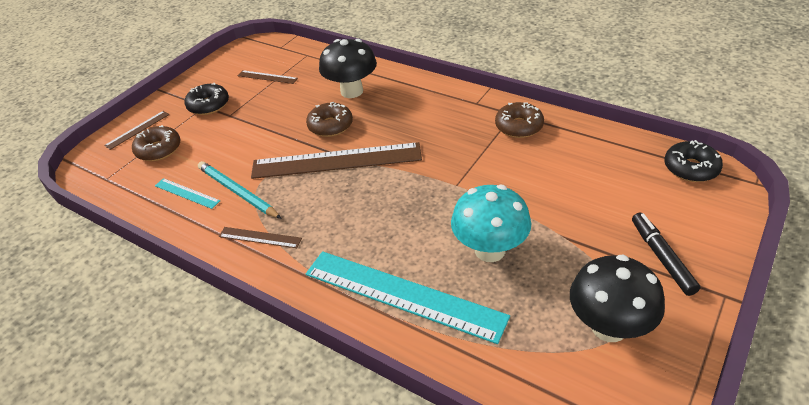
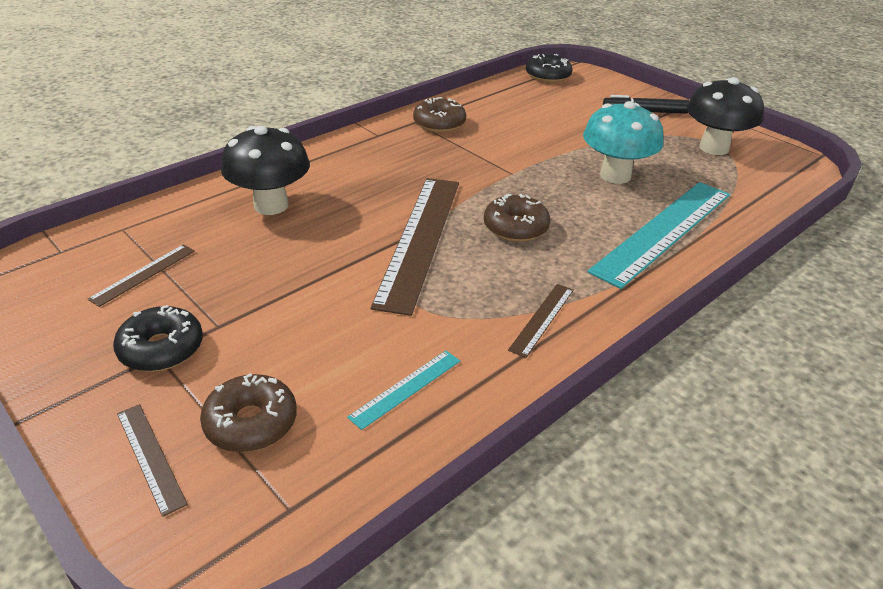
camera: 80 degrees left, 5 degrees down
turquoise pencil [198,161,282,219] -> none
brown donut [306,102,353,137] -> brown donut moved to [484,194,550,242]

